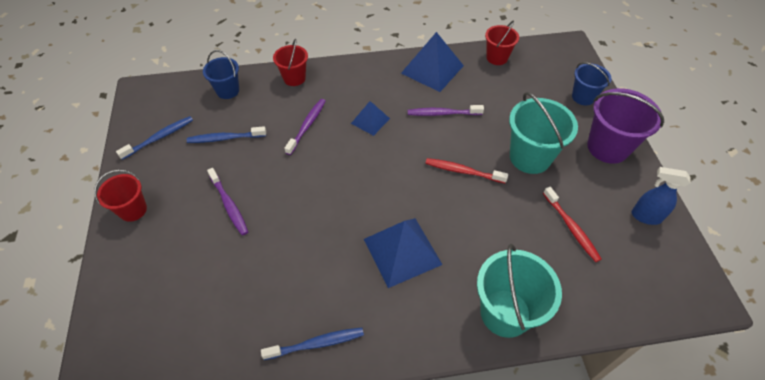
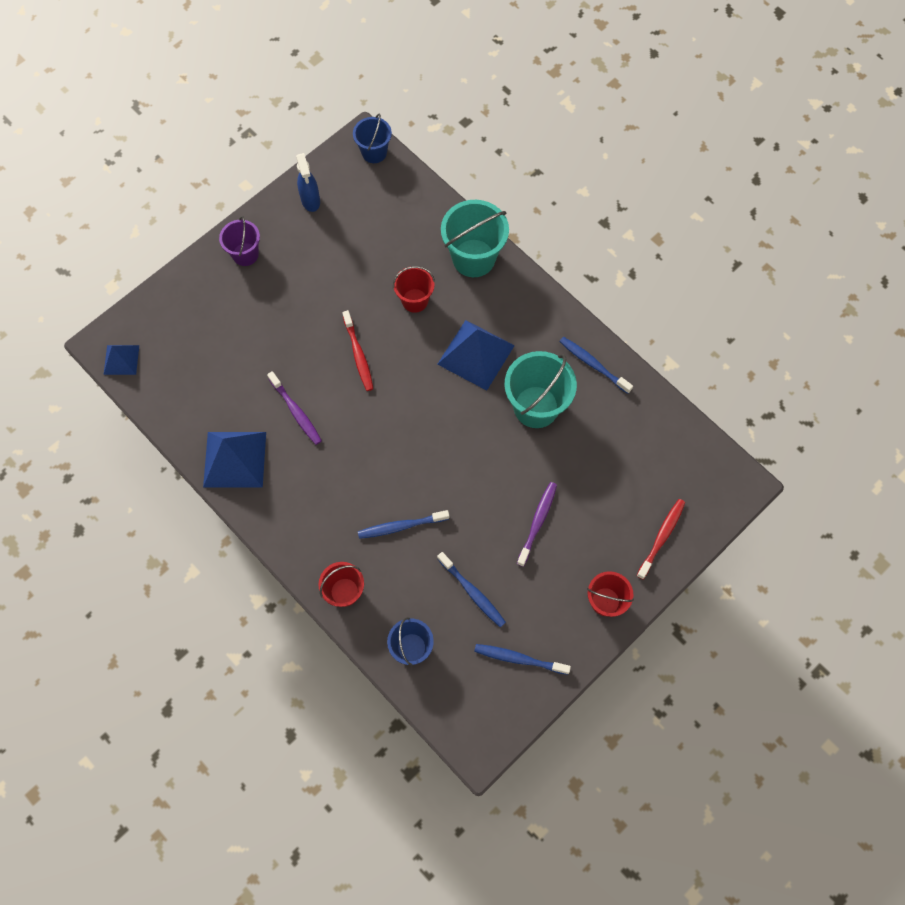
camera: 125 degrees left, 15 degrees up
purple toothbrush [284,99,326,155] -> blue toothbrush [358,510,449,539]
blue pyramid [351,101,390,136] -> blue pyramid moved to [104,345,139,375]
red bucket [485,21,519,65] -> red bucket moved to [393,266,435,313]
turquoise bucket [509,92,578,174] -> turquoise bucket moved to [504,351,577,428]
red toothbrush [543,187,602,262] -> red toothbrush moved to [637,499,685,580]
blue bucket [572,62,612,105] -> blue bucket moved to [353,114,392,163]
purple bucket [587,88,664,164] -> purple bucket [219,216,260,266], size x0.60

